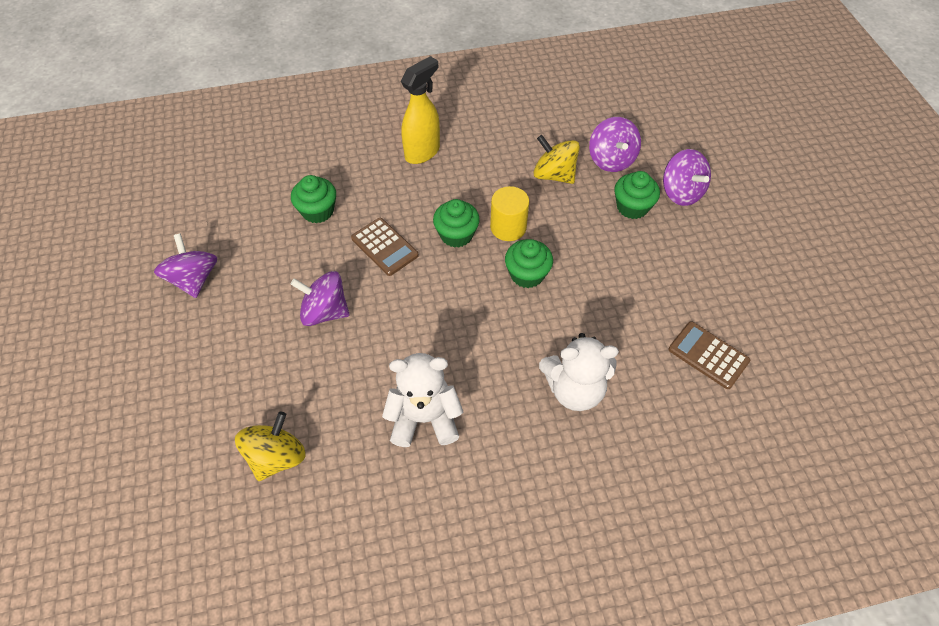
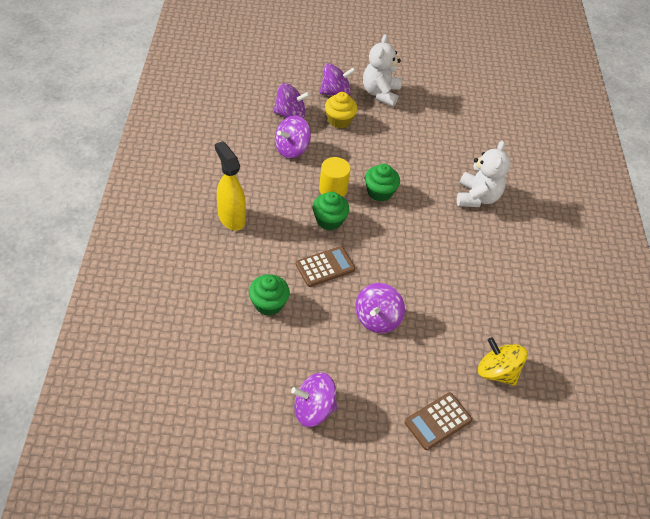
camera: 80 degrees left, 5 degrees down
white teddy bear [382,353,463,447] -> white teddy bear moved to [363,34,401,107]
yellow spinning top [533,135,580,184] -> purple spinning top [275,115,311,159]
green cupcake [614,171,660,219] -> yellow cupcake [325,92,358,128]
brown calculator [668,321,750,389] -> brown calculator moved to [405,392,472,450]

